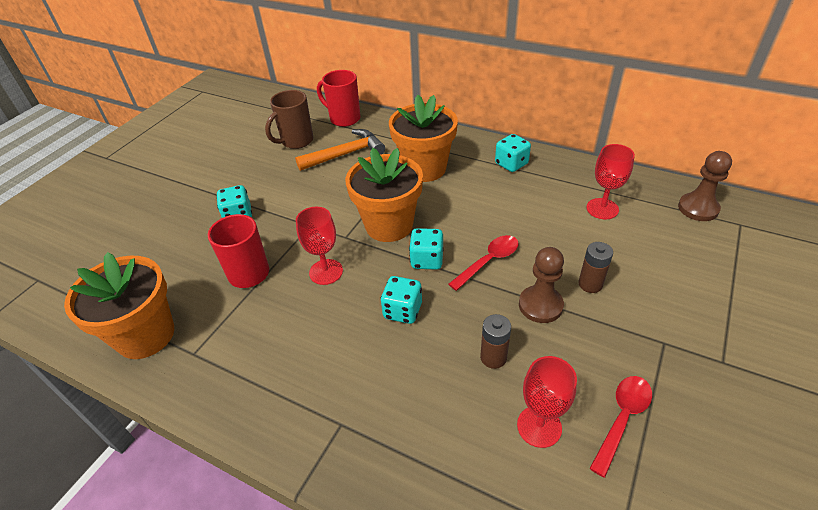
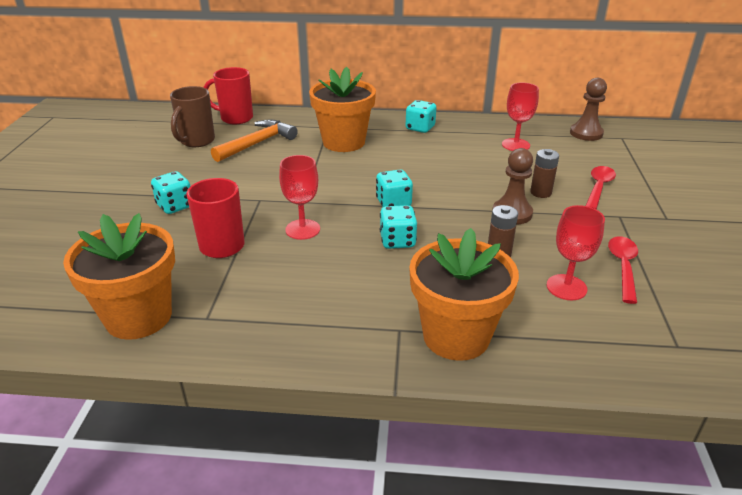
camera: 25 degrees left, 10 degrees down
orange flower pot [345,148,423,242] -> orange flower pot moved to [409,228,519,361]
red spoon [448,235,519,291] -> red spoon moved to [586,166,616,210]

